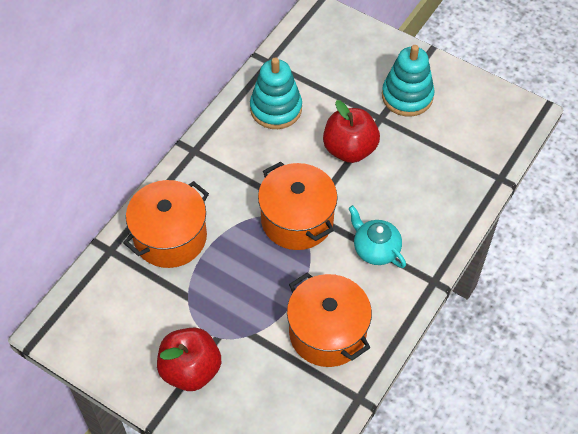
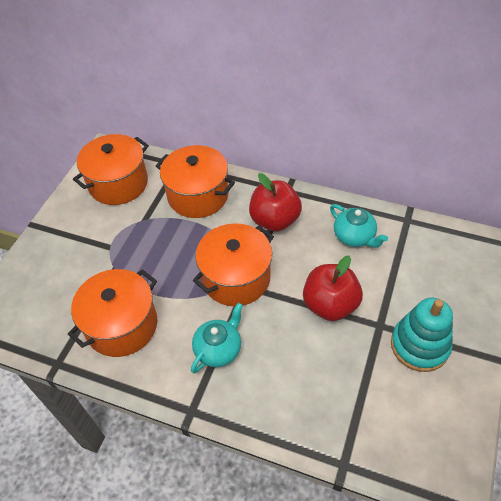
camera: 80 degrees right, 5 degrees down
red apple [157,328,221,391] -> red apple moved to [249,173,302,231]
turquoise stacking toy [250,58,302,129] -> turquoise teapot [330,204,388,247]
none -> orange pot [73,134,149,205]

